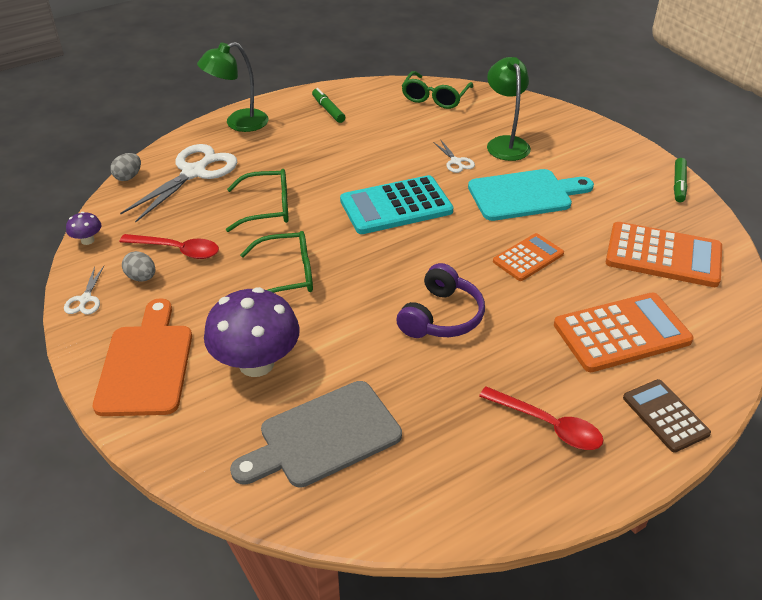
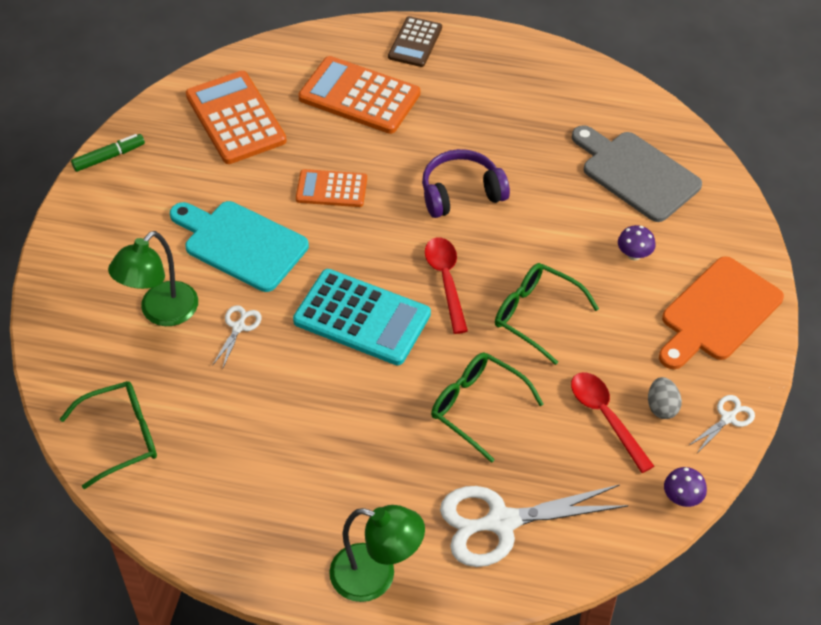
camera: 135 degrees left, 10 degrees up
grey egg [110,153,141,181] -> none
purple mushroom [204,287,300,377] -> purple mushroom [618,225,656,260], size x0.43
grey cutting board [230,381,402,488] -> grey cutting board turned 150 degrees counterclockwise [572,125,702,222]
green marker [312,88,345,123] -> none
red spoon [479,386,604,450] -> red spoon moved to [425,237,468,334]

